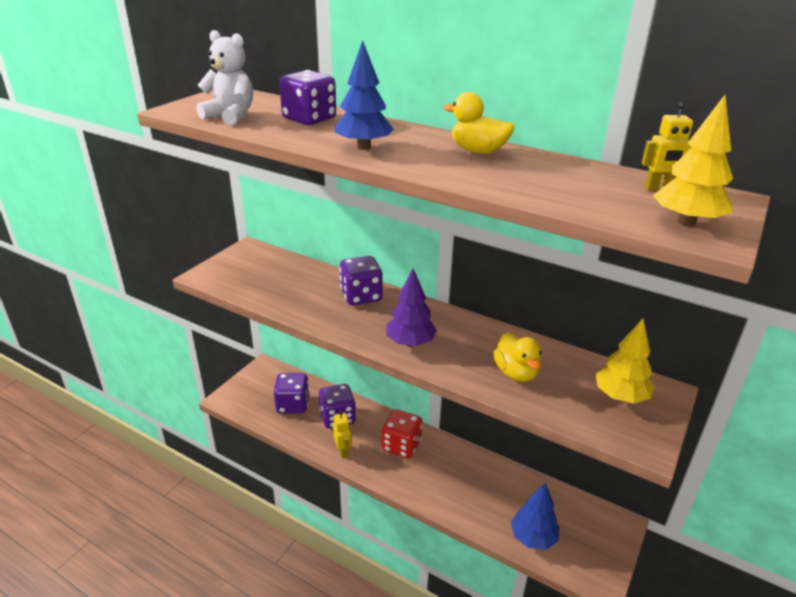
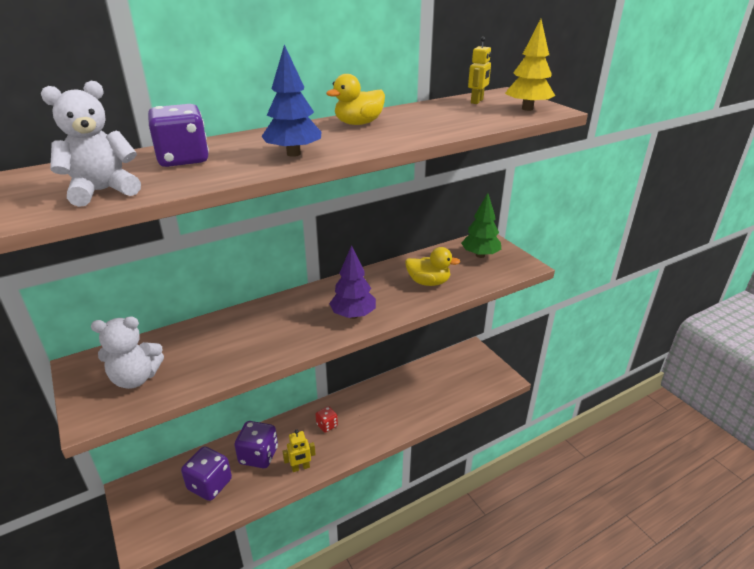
camera: 60 degrees left, 0 degrees up
yellow robot [333,411,351,458] -> yellow robot turned 150 degrees clockwise [283,430,316,472]
purple dice [339,256,383,305] -> none
red dice [382,409,422,459] -> red dice [315,406,338,433], size x0.55
blue tree [511,482,560,550] -> none
yellow tree [596,319,654,404] -> green tree [461,193,501,258]
none -> white teddy bear [91,317,164,389]

